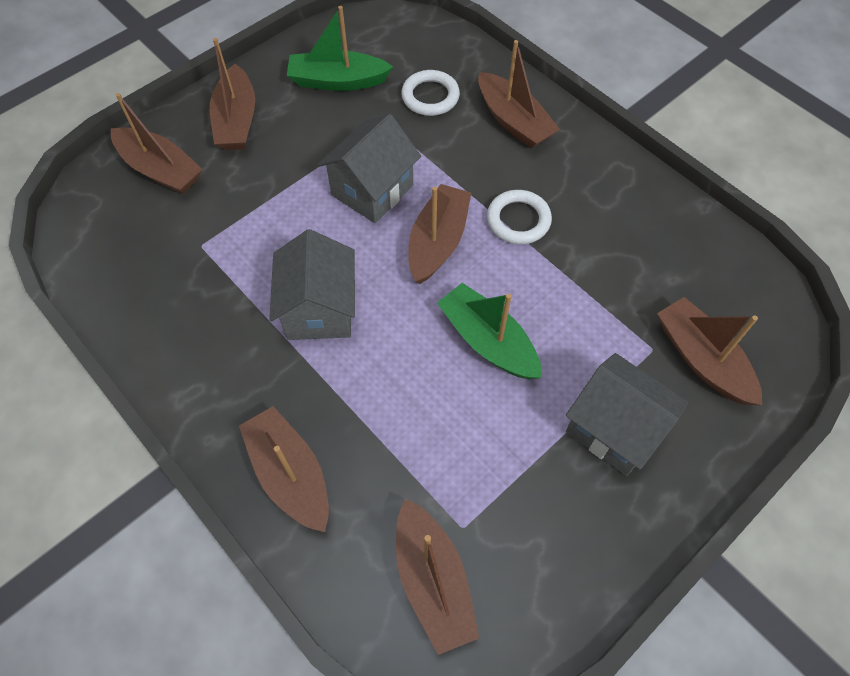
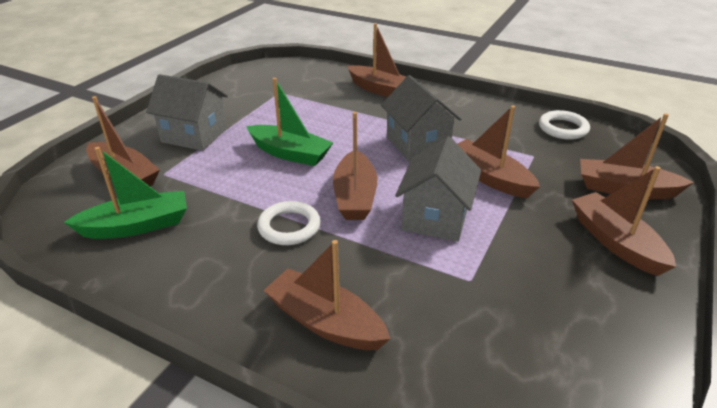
camera: 160 degrees right, 25 degrees down
green boat [287,6,393,91] -> green boat moved to [64,147,187,239]
brown boat [396,498,479,655] -> brown boat moved to [458,105,540,198]
white ring [401,70,460,116] -> white ring moved to [539,110,590,140]

